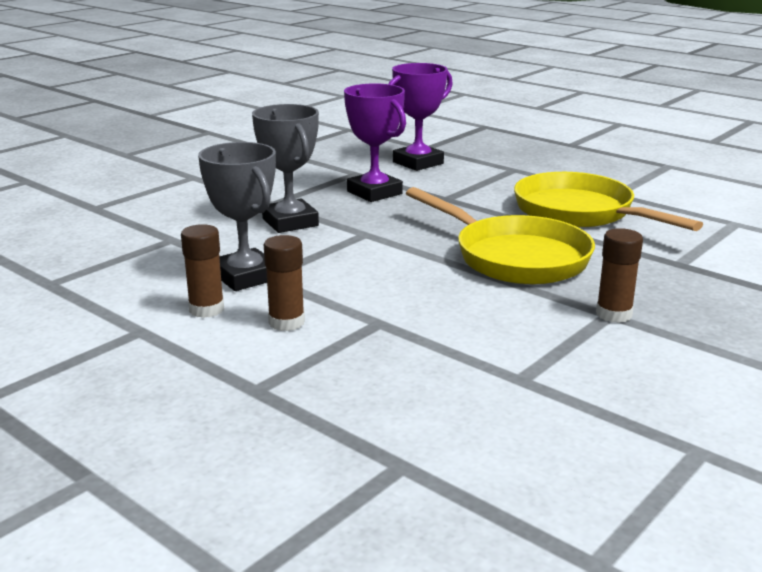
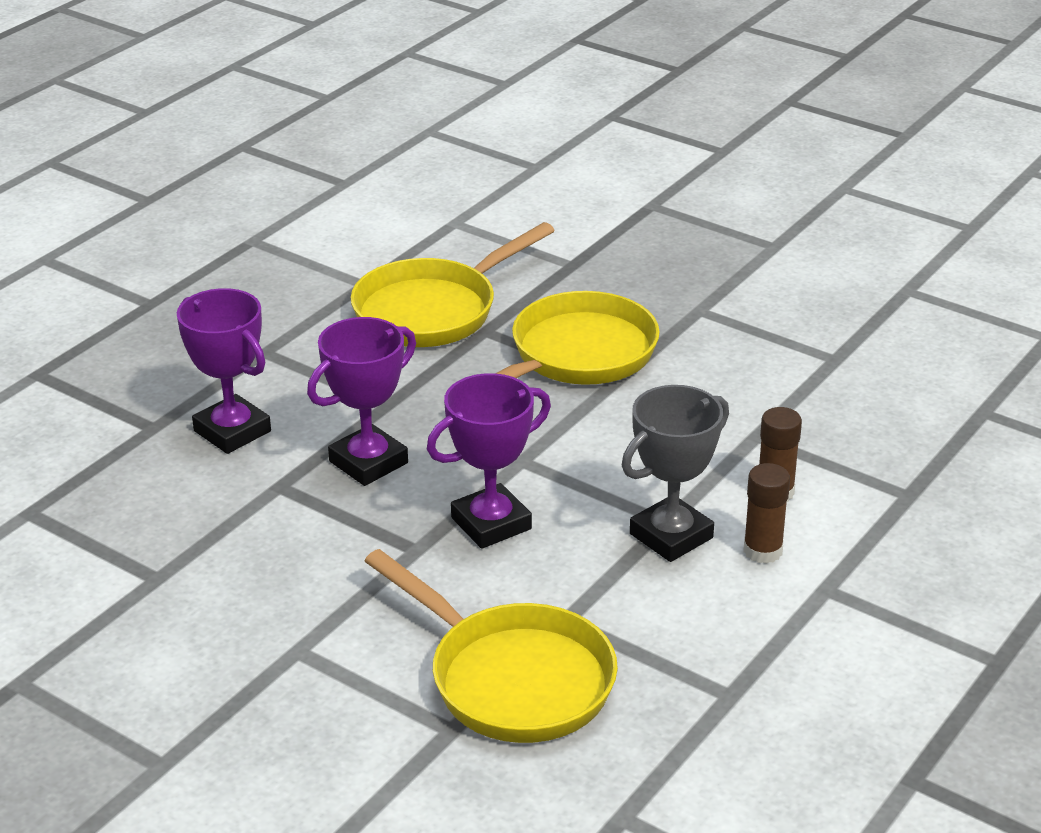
camera: 95 degrees left, 10 degrees up
grey trophy [252,104,319,233] -> purple trophy [427,373,551,549]
brown glue stick [596,228,643,323] -> none
none -> yellow pan [365,549,618,743]

